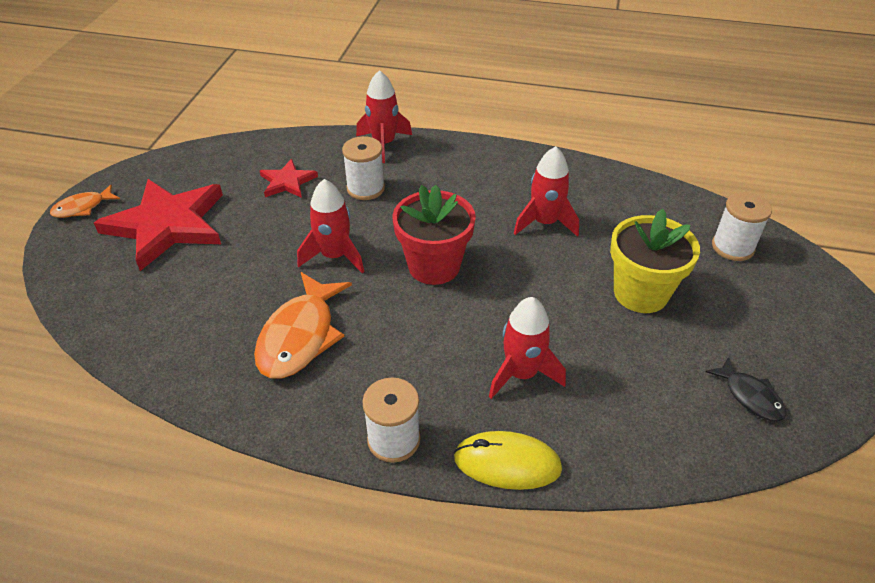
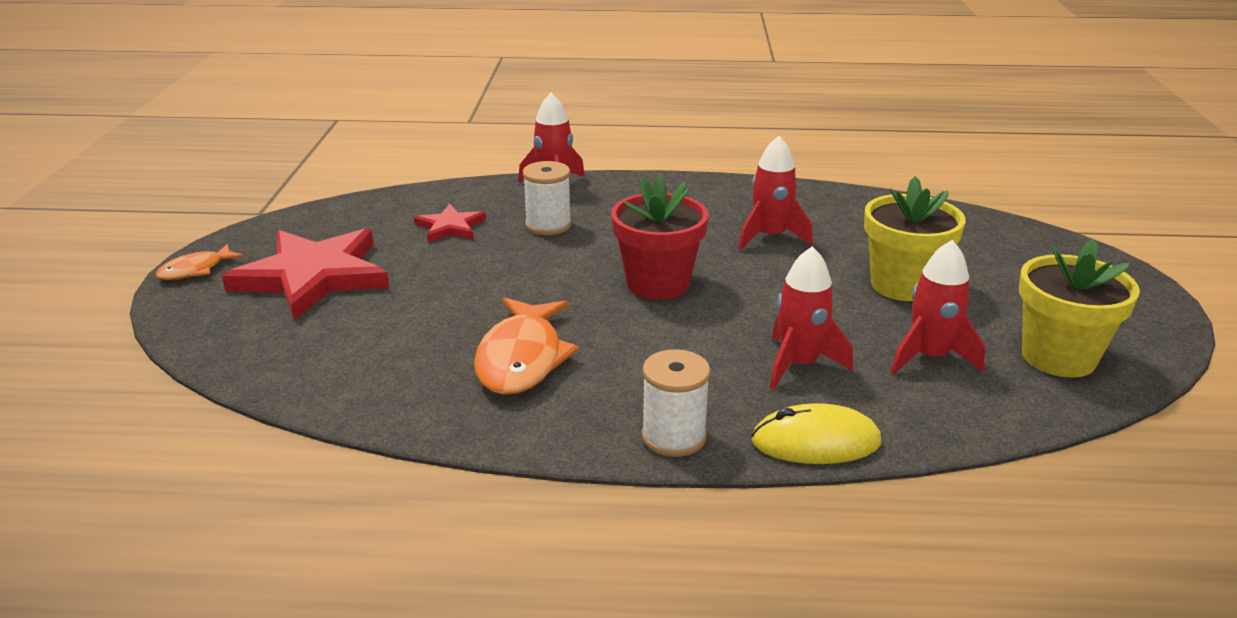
camera: 10 degrees left, 15 degrees down
red rocket [297,179,364,273] -> red rocket moved to [891,240,985,374]
black fish [705,357,786,422] -> yellow flower pot [1019,239,1140,378]
white spool [712,192,772,261] -> none

